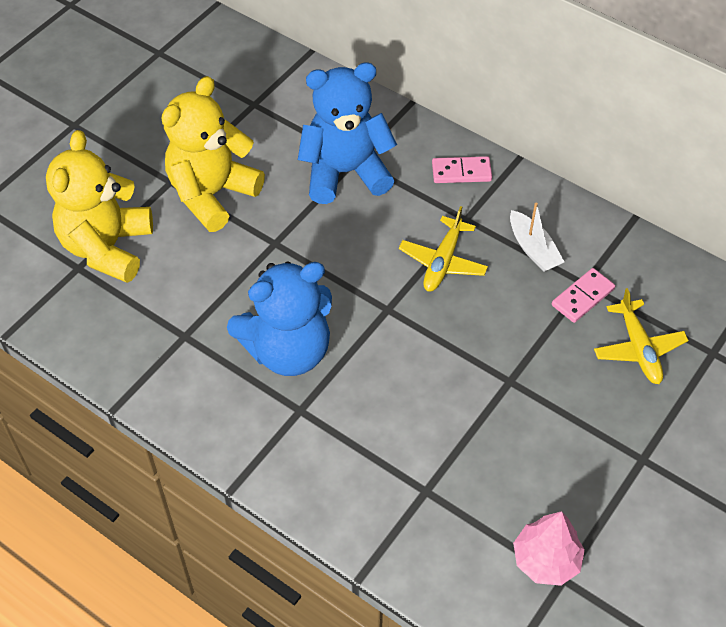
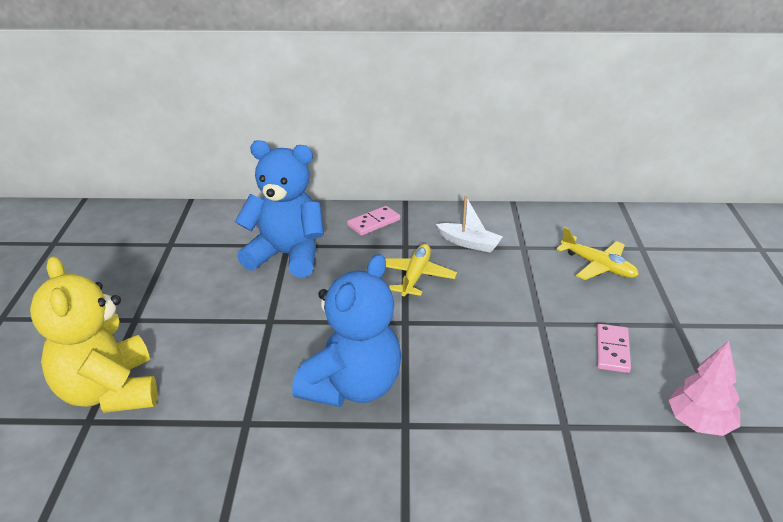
camera: 35 degrees left, 20 degrees down
yellow teddy bear [161,76,265,232] -> none
blue teddy bear [298,63,397,204] -> blue teddy bear turned 60 degrees clockwise [235,140,324,278]
yellow plane [399,206,488,292] -> yellow plane turned 150 degrees counterclockwise [385,244,457,297]
pink domino [552,268,615,323] -> pink domino moved to [597,324,631,373]

